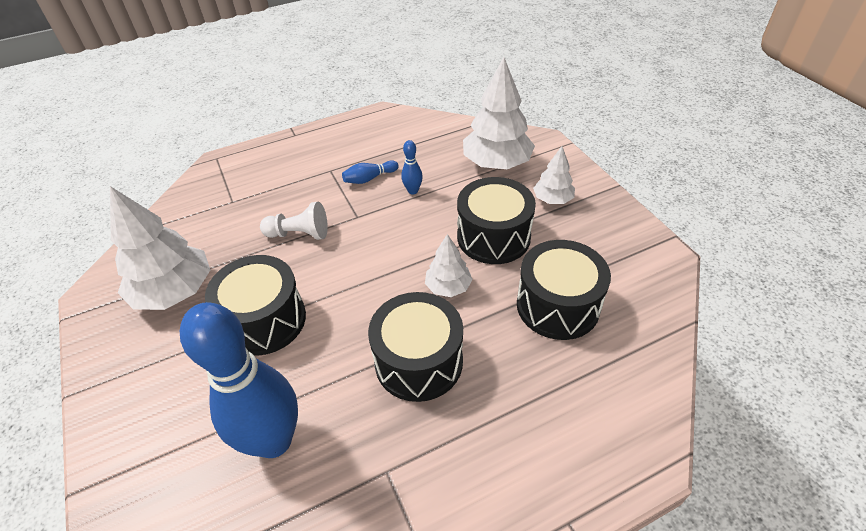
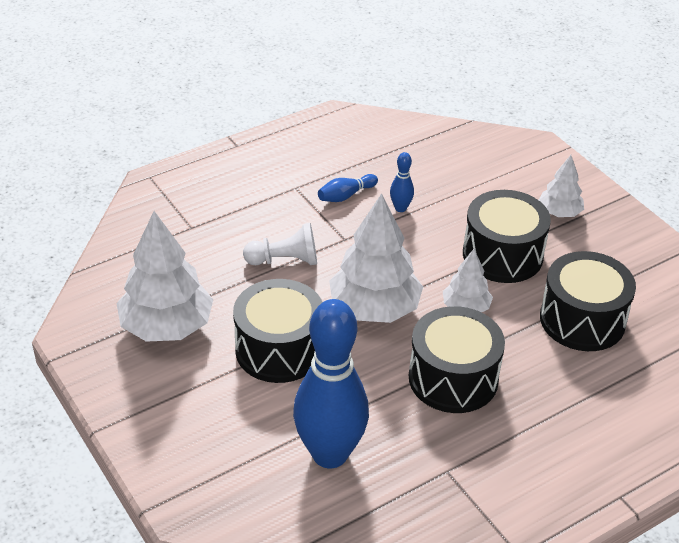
camera: 10 degrees left, 5 degrees down
white tree [463,57,535,169] -> white tree moved to [329,193,423,323]

